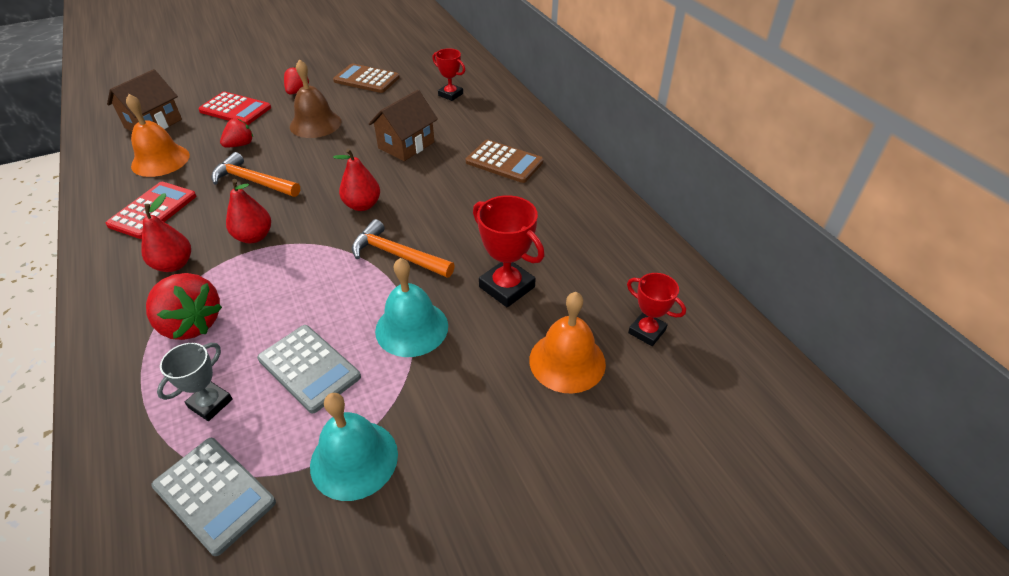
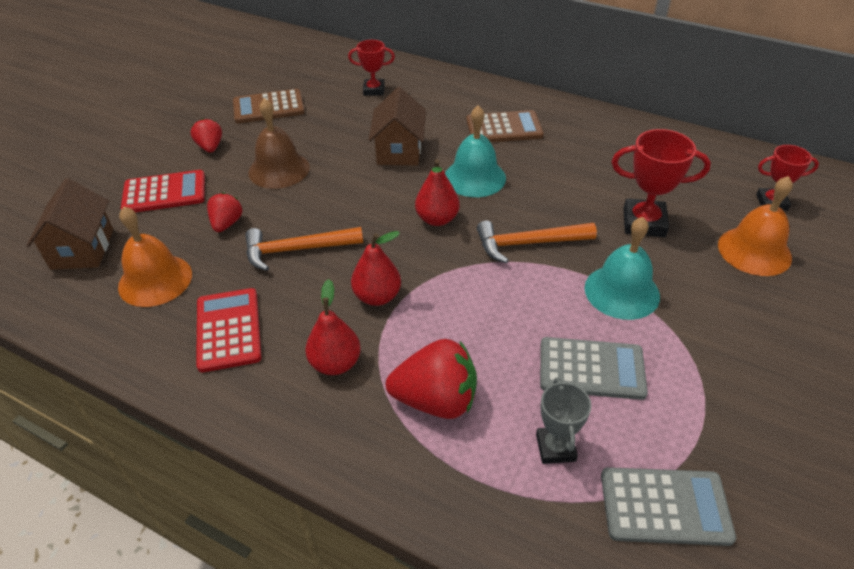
camera: 35 degrees left, 0 degrees up
turquoise bell [310,393,398,501] -> turquoise bell moved to [445,105,506,197]

